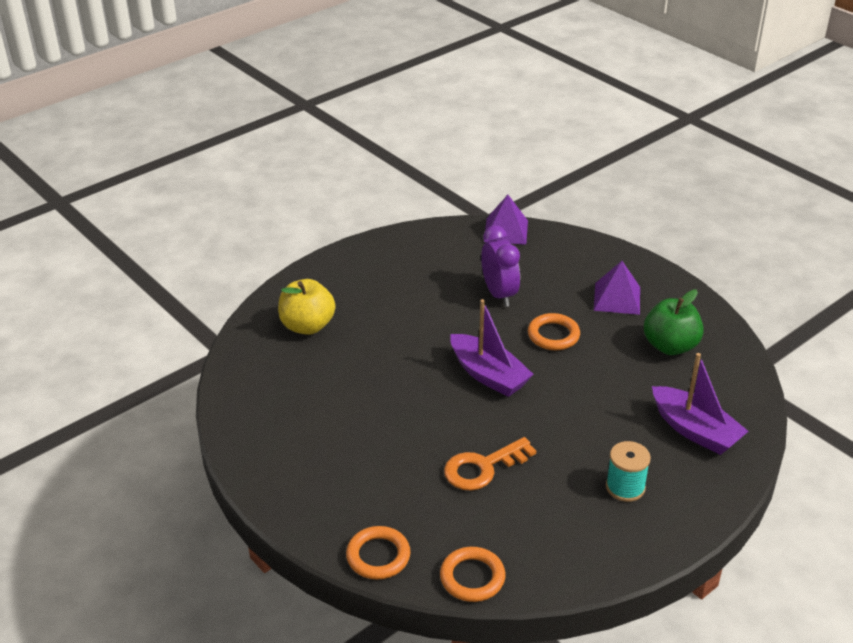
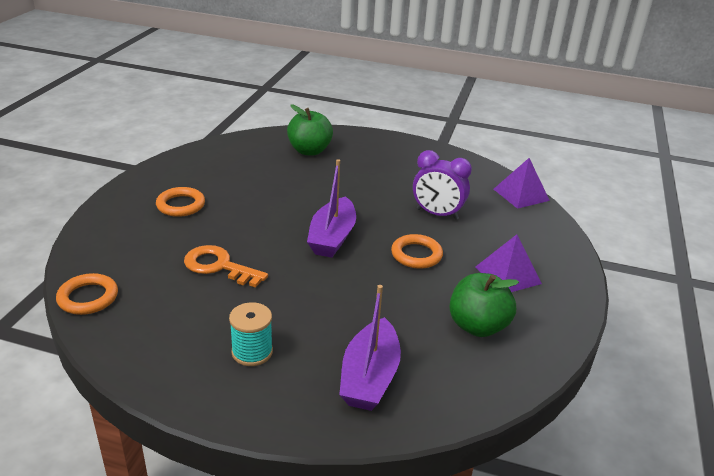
camera: 55 degrees right, 5 degrees down
yellow apple [278,279,335,335] -> green apple [287,105,333,156]
orange ring [346,526,411,580] -> orange ring moved to [156,187,205,217]
purple clock [481,225,520,307] -> purple clock turned 75 degrees clockwise [413,150,472,220]

